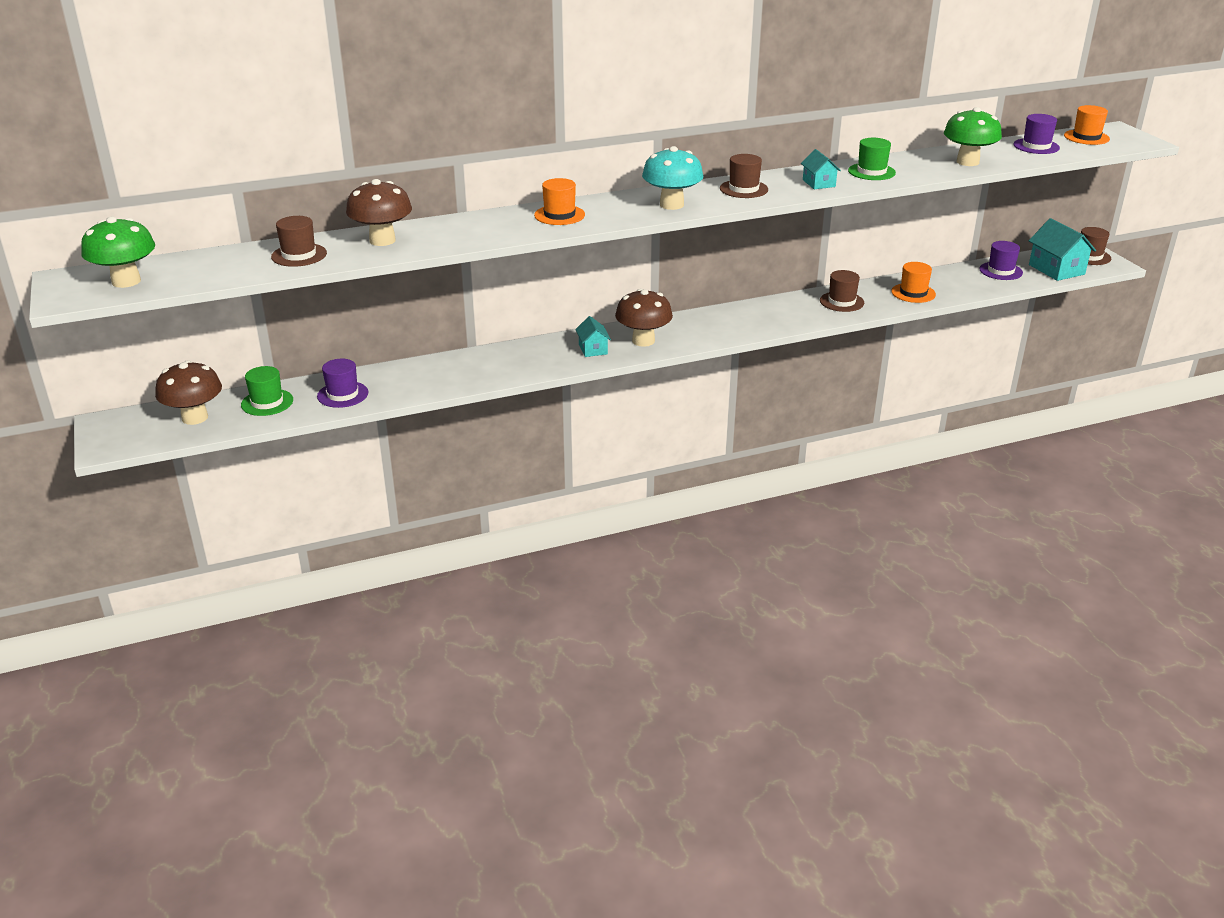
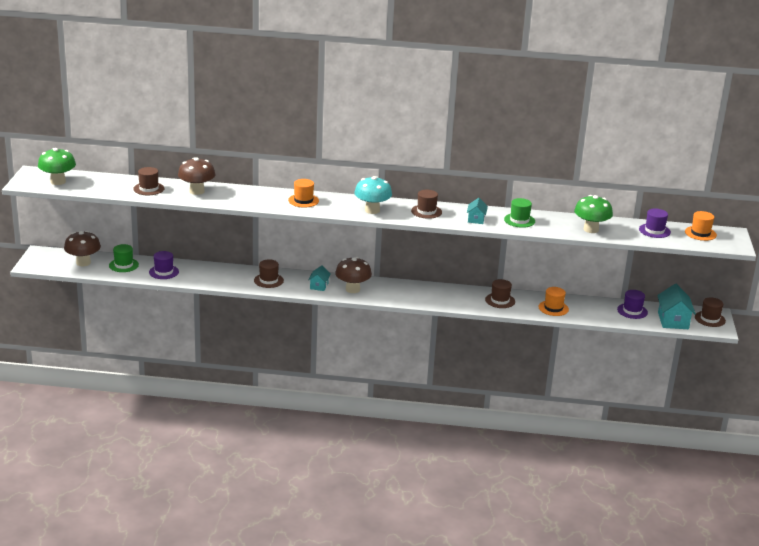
camera: 25 degrees right, 5 degrees down
none -> brown hat [254,259,284,288]

